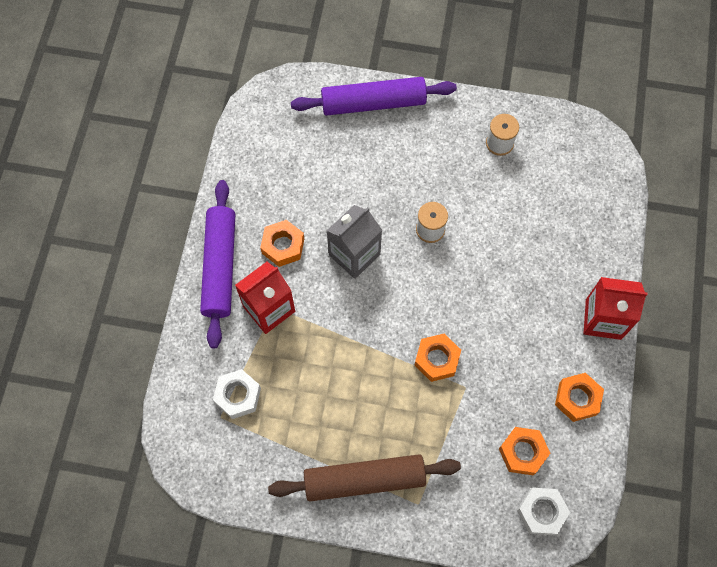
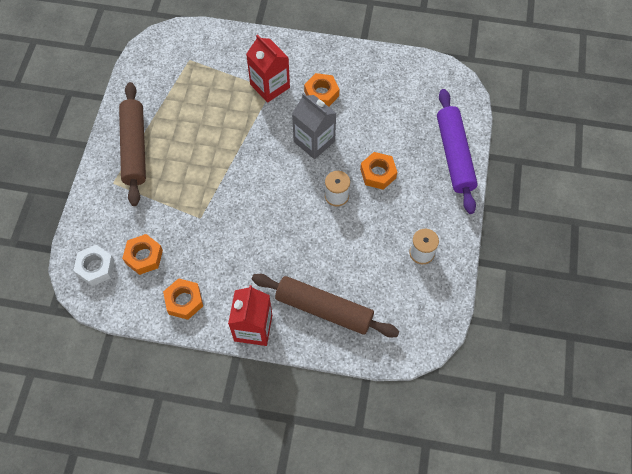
camera: 90 degrees right, 5 degrees down
purple rolling pin [200,180,235,348] -> none
white nut [213,369,261,419] -> none
orange nut [415,334,461,382] -> orange nut moved to [360,152,397,190]
none -> brown rolling pin [252,274,399,338]

